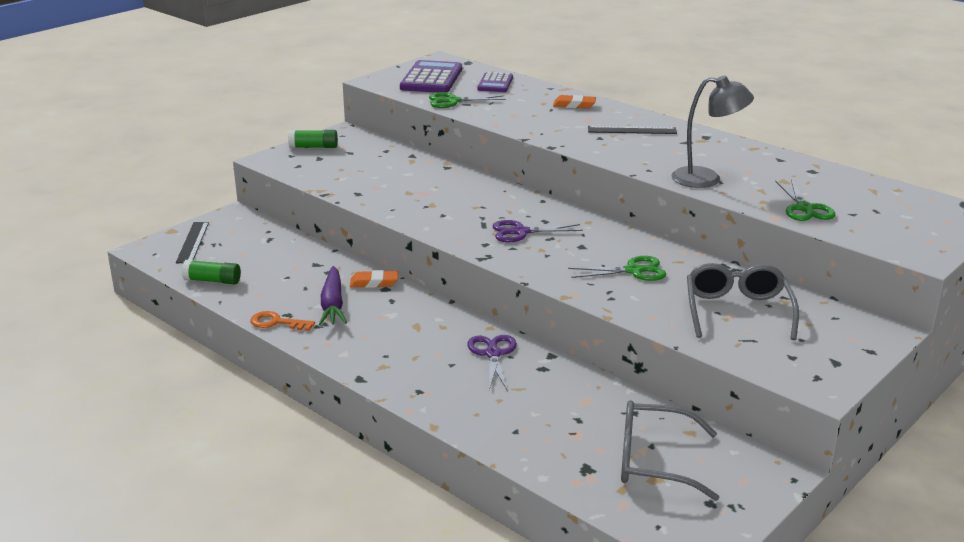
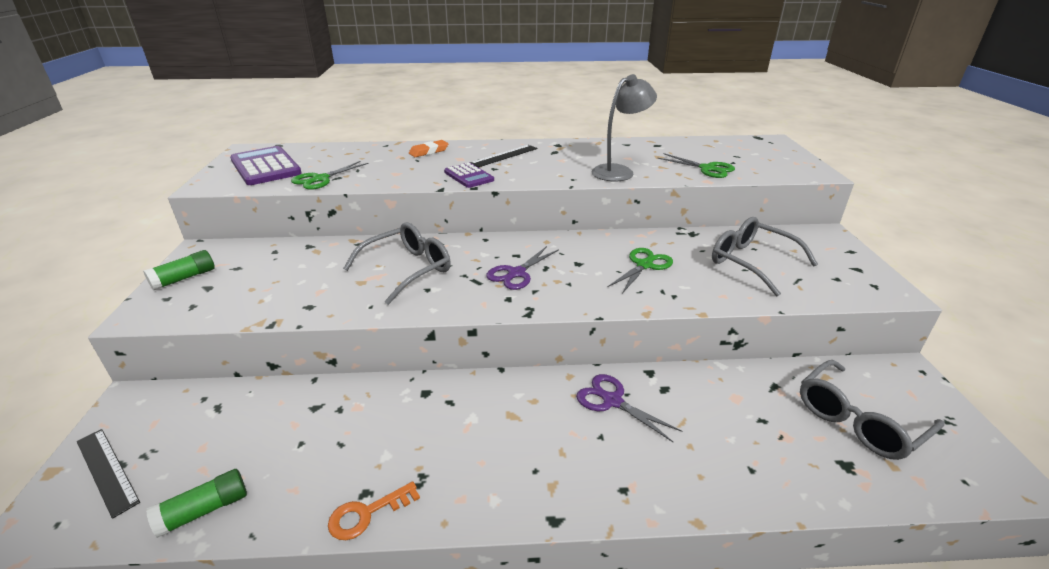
camera: 45 degrees left, 5 degrees up
purple carrot [319,266,347,326] -> none
orange eraser [350,270,398,288] -> none
purple calculator [477,72,513,92] -> purple calculator moved to [444,163,494,188]
none -> grey glasses [343,222,451,305]

